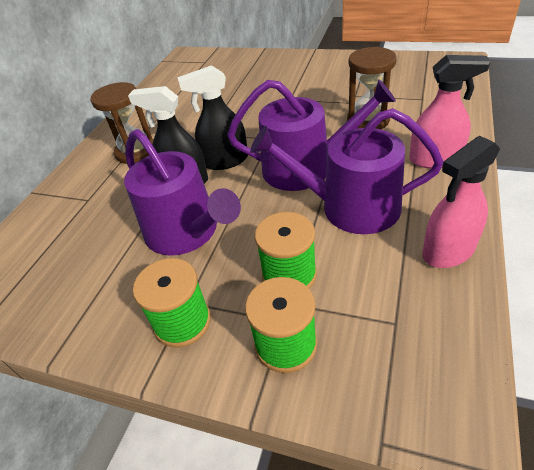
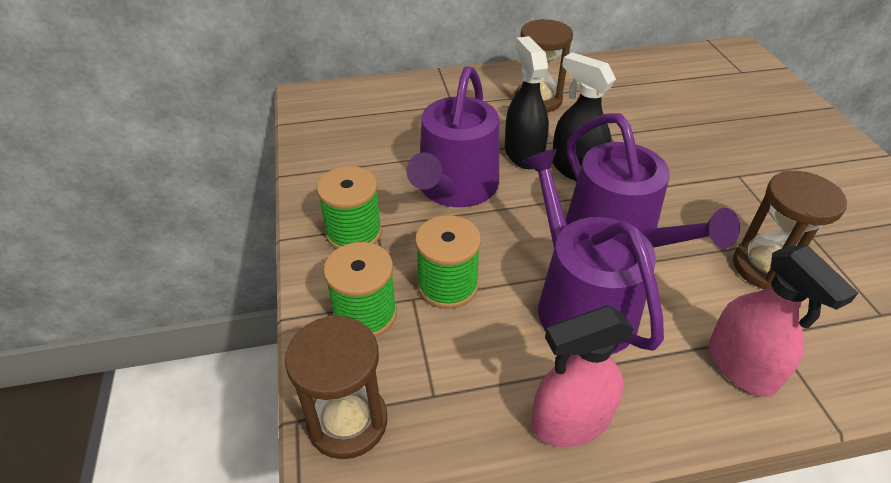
camera: 55 degrees right, 0 degrees up
pink spray bottle [422,136,500,268] -> pink spray bottle turned 45 degrees counterclockwise [531,306,634,447]
none -> brown hourglass [285,316,387,459]

